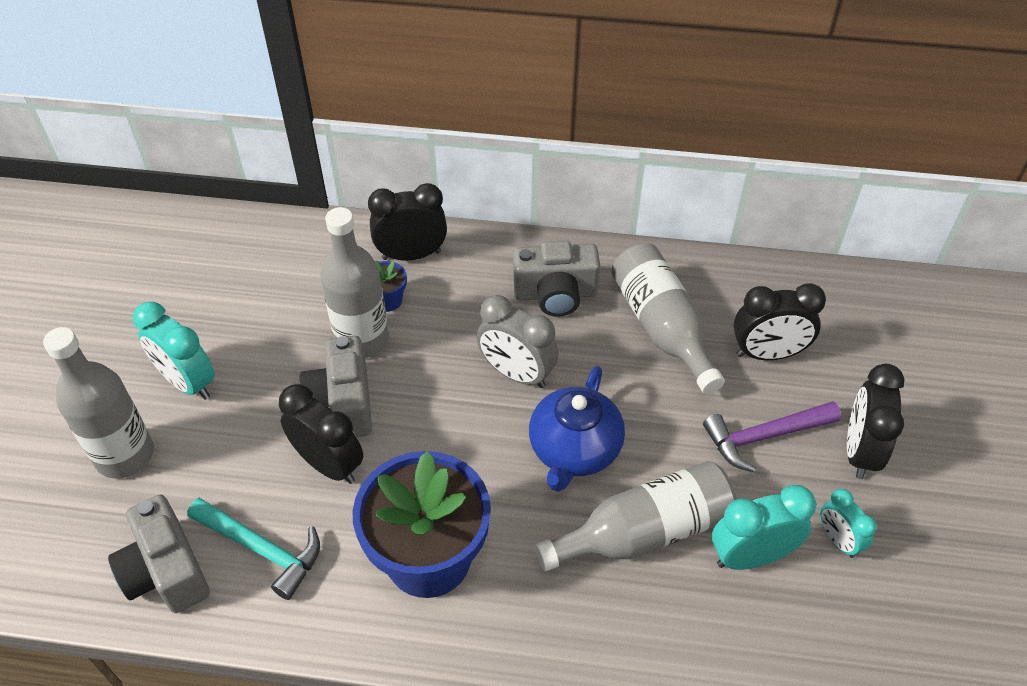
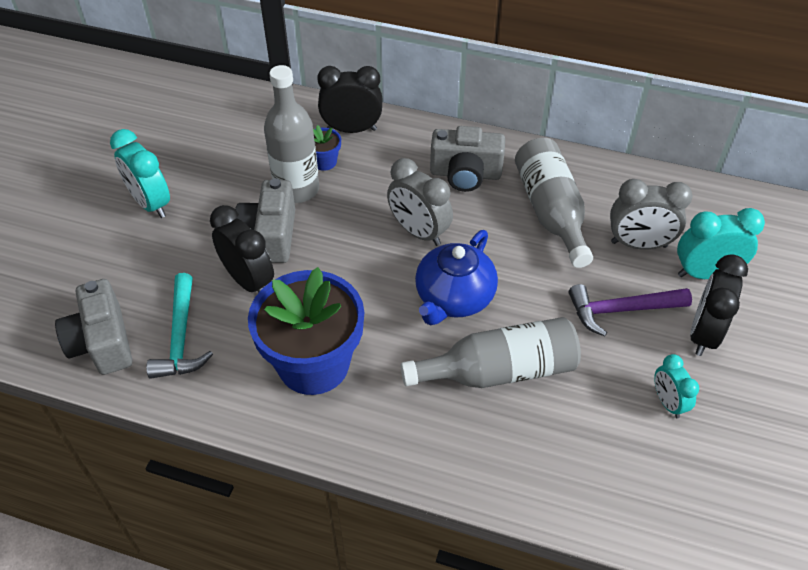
camera: 10 degrees right, 0 degrees up
grey bottle [43,327,154,479] -> none
turquoise hammer [187,498,320,600] -> turquoise hammer turned 45 degrees clockwise [146,273,213,379]
turquoise clock [712,485,816,570] -> turquoise clock moved to [677,208,765,279]
black clock [734,283,826,360] -> grey clock [610,179,692,250]

